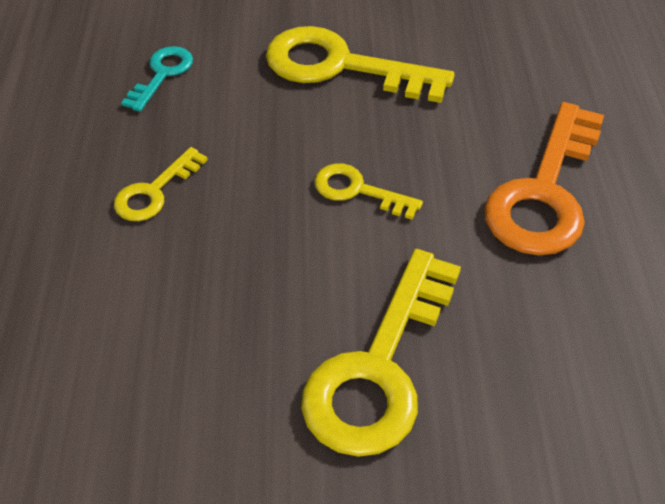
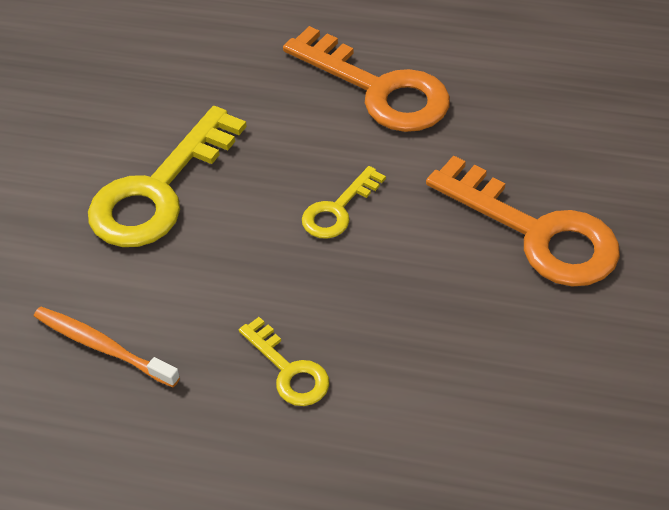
camera: 75 degrees left, 0 degrees up
turquoise key [121,46,193,112] -> orange toothbrush [34,307,180,387]
yellow key [301,249,461,457] -> orange key [426,155,620,287]

